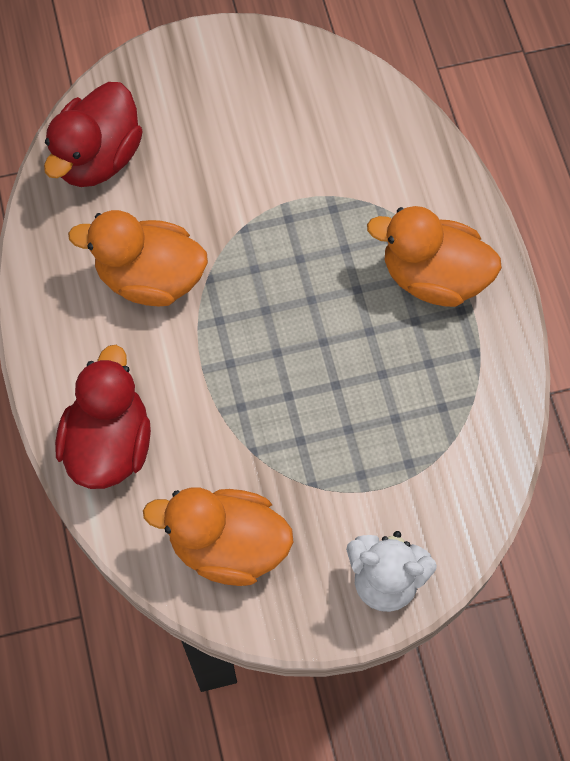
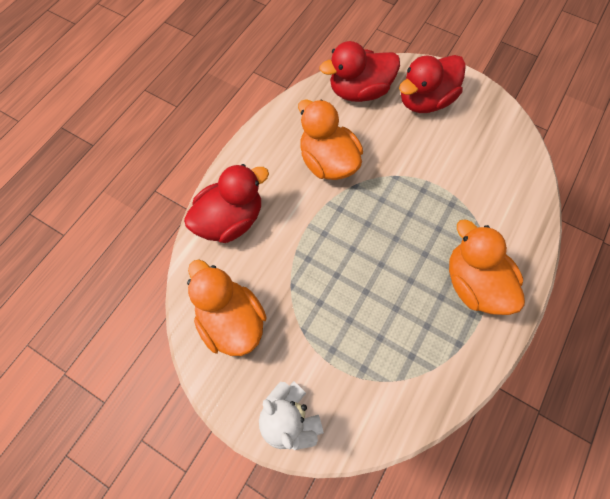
camera: 45 degrees right, 0 degrees up
none -> red duck [399,55,466,113]

